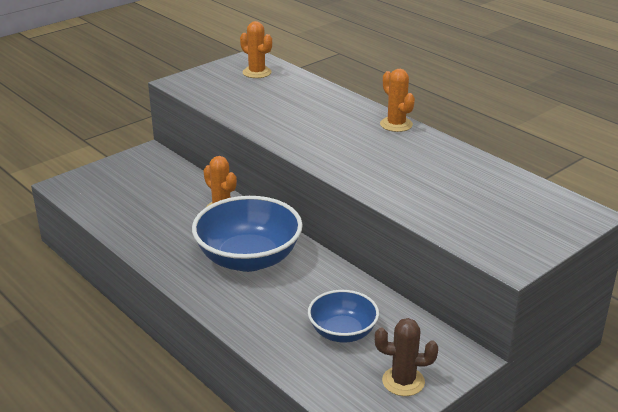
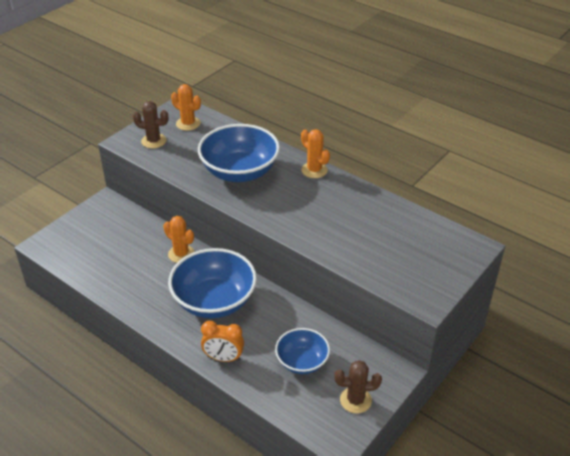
camera: 10 degrees left, 10 degrees up
none -> brown cactus [133,101,168,148]
none -> blue bowl [198,124,280,182]
none -> orange clock [201,321,244,362]

